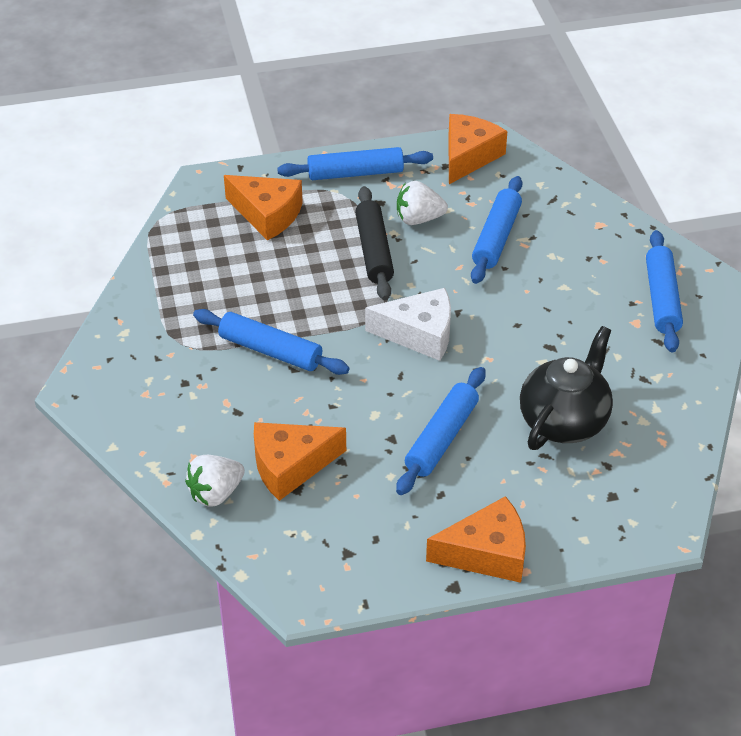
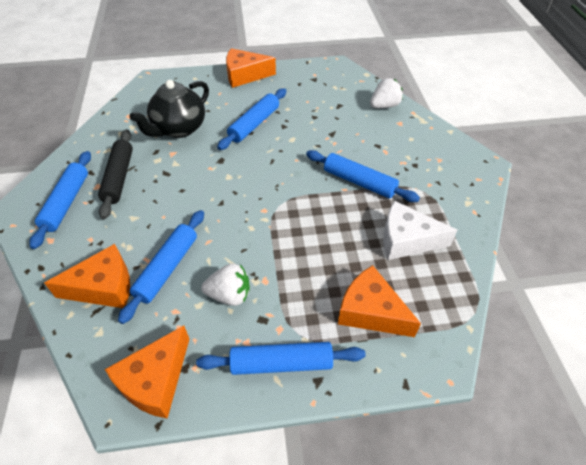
camera: 175 degrees left, 5 degrees up
orange cheese [254,422,346,501] -> orange cheese moved to [44,244,130,308]
black rolling pin [355,186,394,300] -> black rolling pin moved to [98,129,133,219]
white cheese [365,288,451,361] -> white cheese moved to [383,201,458,260]

